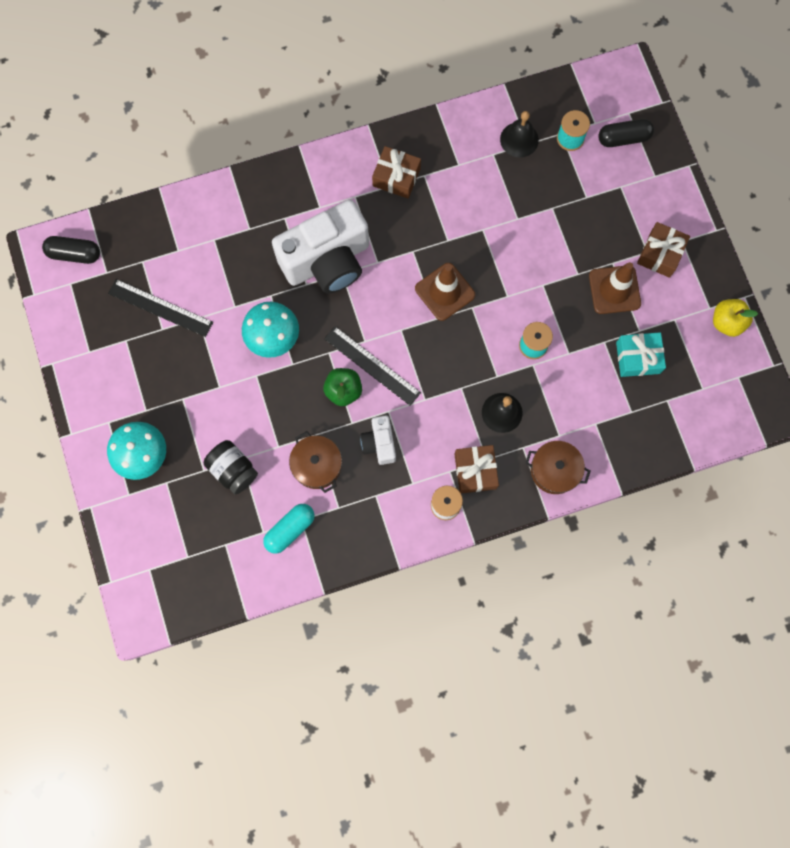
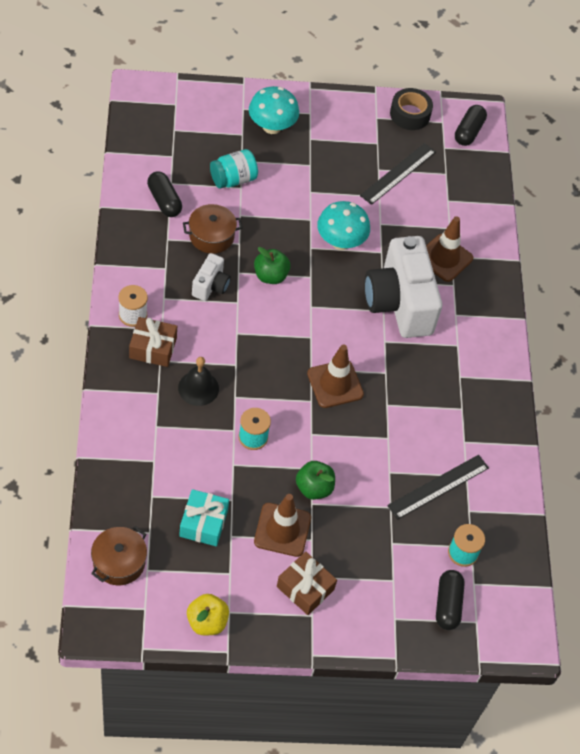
camera: 100 degrees right, 20 degrees down
black jar [204,440,258,495] -> turquoise jar [210,149,258,189]
turquoise capsule [263,504,315,554] -> black capsule [147,172,182,217]
black ruler [324,326,421,406] -> black ruler moved to [387,455,489,520]
white camera [360,416,396,465] -> white camera turned 105 degrees clockwise [192,253,231,301]
brown gift [372,146,421,199] -> none
black bell [500,111,539,158] -> none
brown pot [525,441,590,494] -> brown pot moved to [91,526,147,585]
none -> green apple [296,461,335,500]
none -> black tape [390,88,433,130]
none -> brown traffic cone [426,216,473,282]

